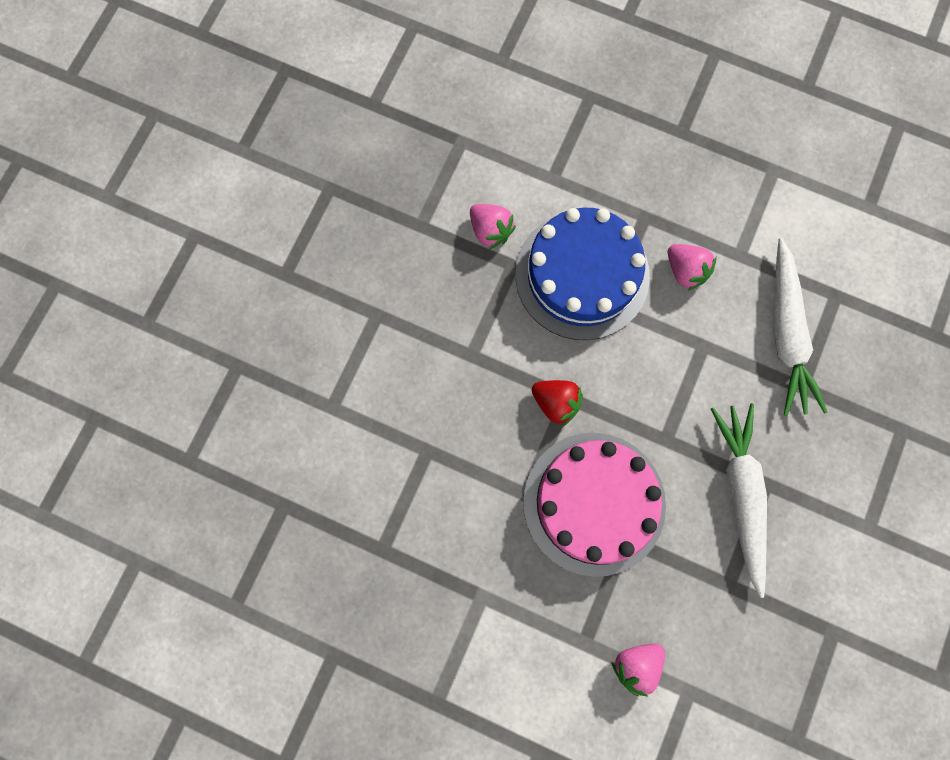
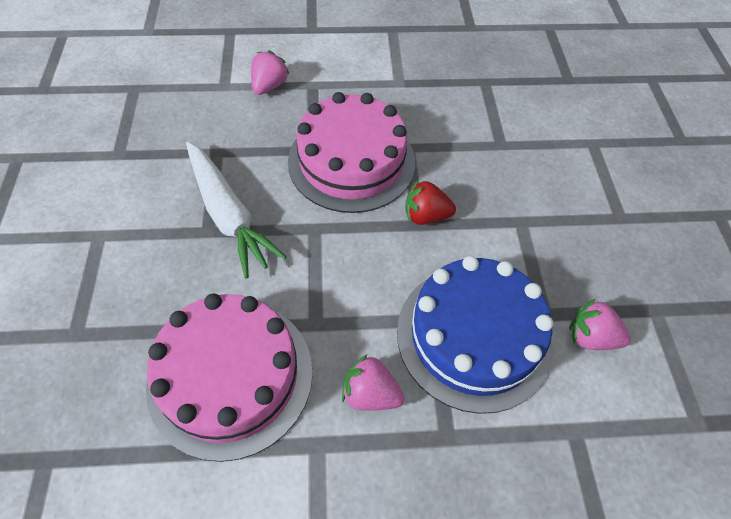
camera: 150 degrees right, 20 degrees down
white carrot [773,238,828,416] -> pink cake [146,294,313,462]

